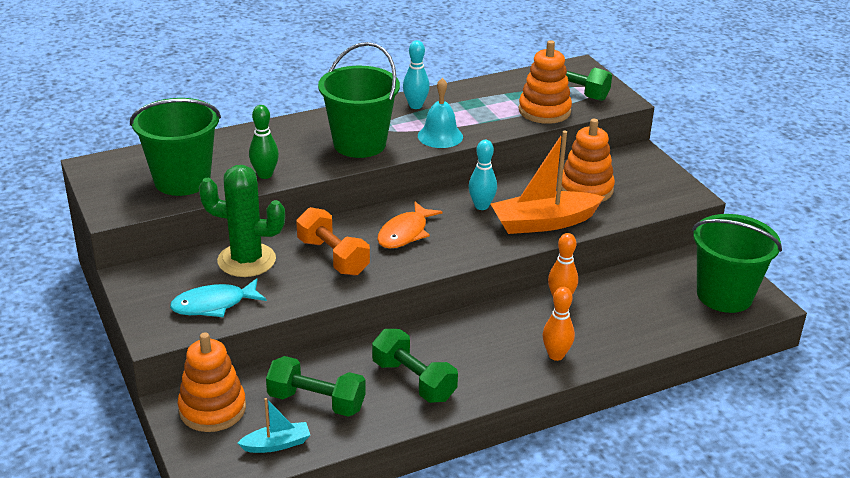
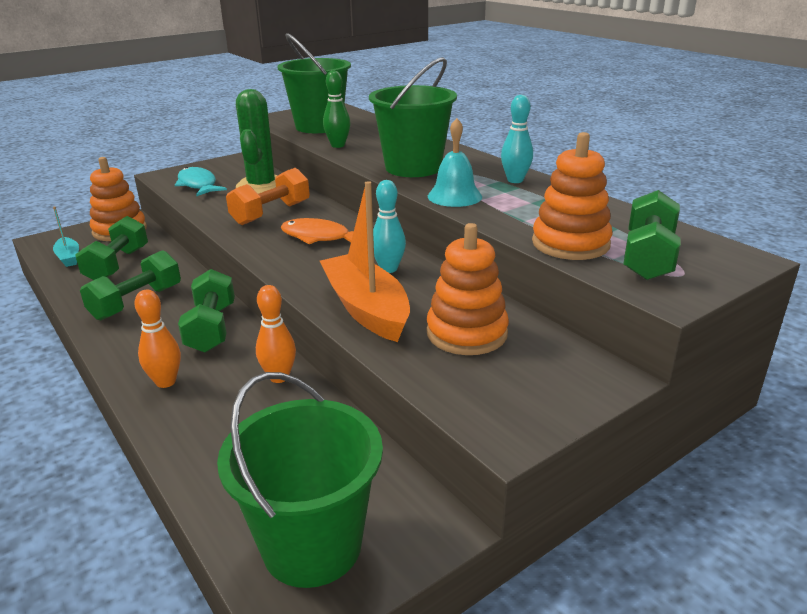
camera: 80 degrees right, 5 degrees down
none -> green dumbbell [178,269,235,353]

